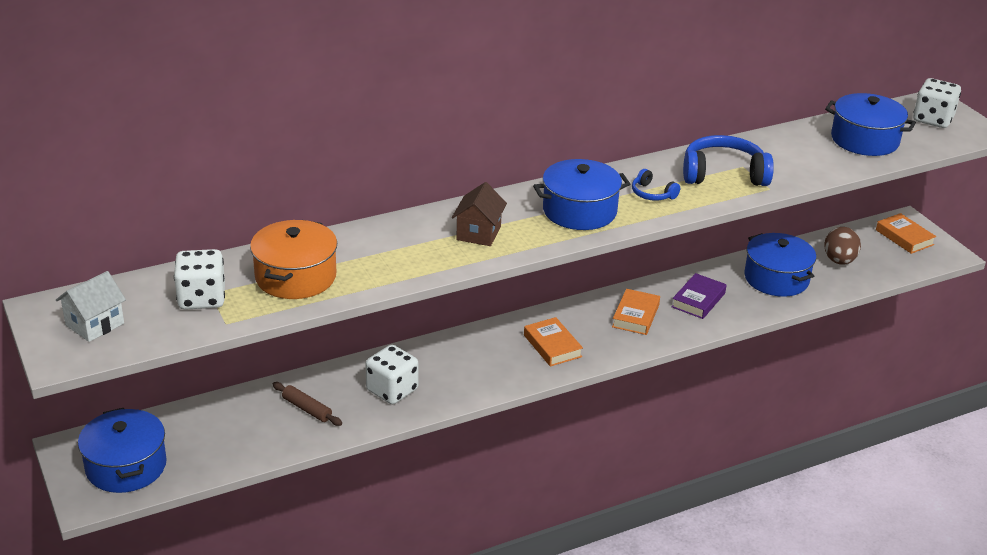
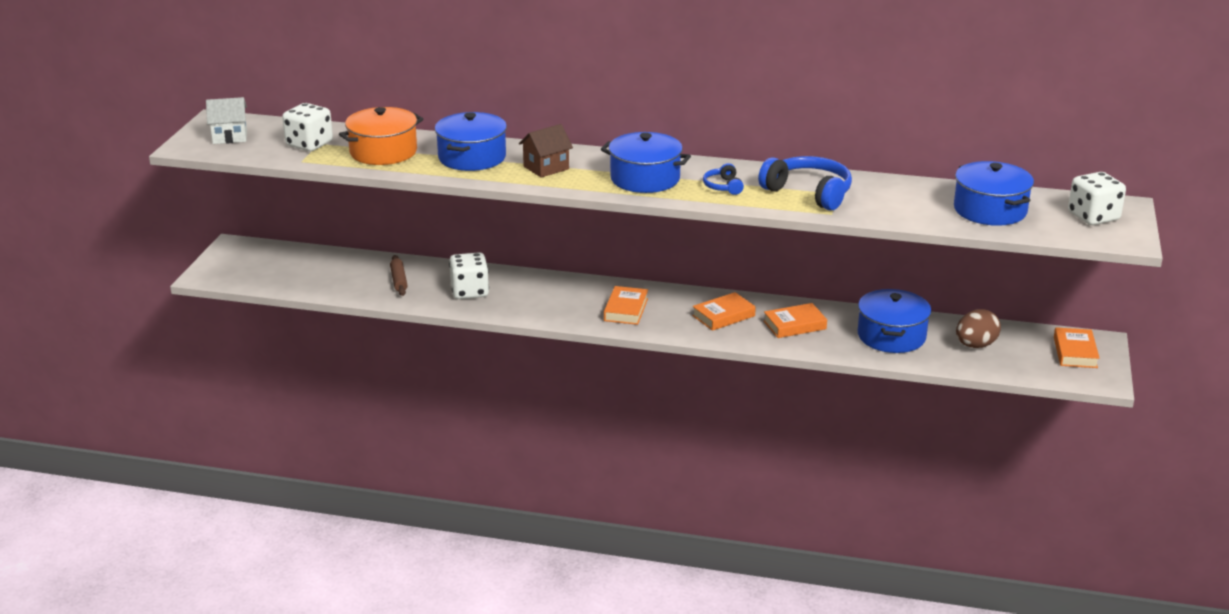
camera: 40 degrees right, 5 degrees down
blue pot [78,408,167,493] -> blue pot moved to [435,112,507,171]
purple book [672,273,727,319] -> orange book [764,303,827,338]

